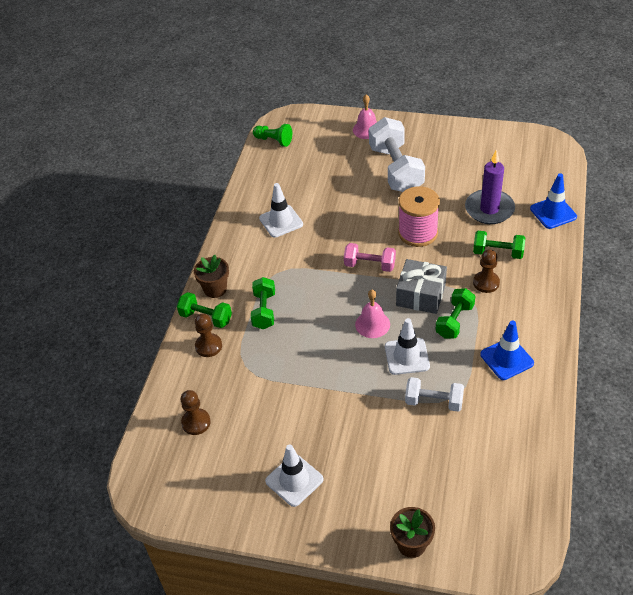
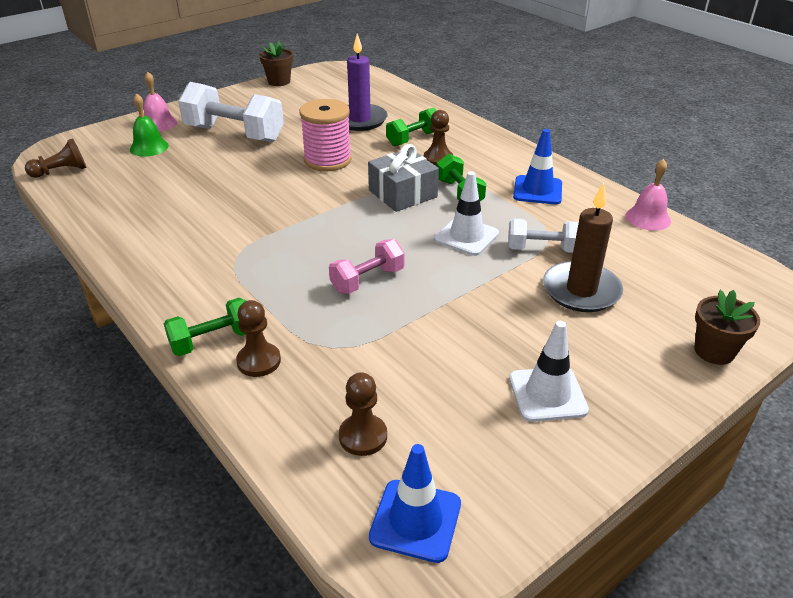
camera: 55 degrees left, 10 degrees down
brown flower pot [194,255,229,298] -> brown flower pot moved to [259,41,293,86]
green dumbbell [251,277,275,329] -> none
green pawn [253,124,292,147] -> brown pawn [25,138,86,178]
white traffic cone [259,183,303,238] -> none
pink dumbbell [344,243,396,272] -> pink dumbbell moved to [329,239,405,294]
pink bell [355,290,390,338] -> pink bell moved to [626,159,671,231]
white dumbbell [405,377,464,412] -> white dumbbell turned 45 degrees clockwise [508,218,579,253]
blue traffic cone [530,173,577,229] -> blue traffic cone moved to [369,444,461,563]
none -> green bell [130,93,169,157]
none -> brown candle [543,183,623,312]

